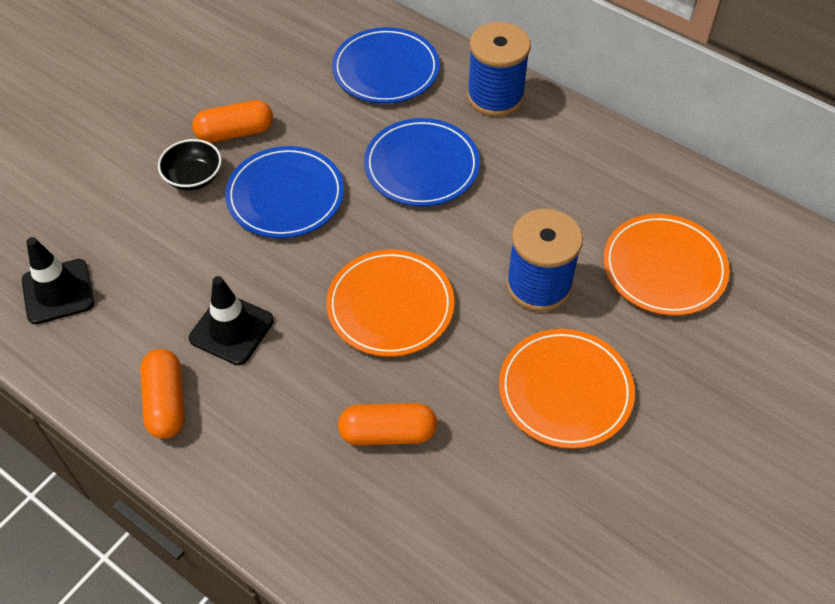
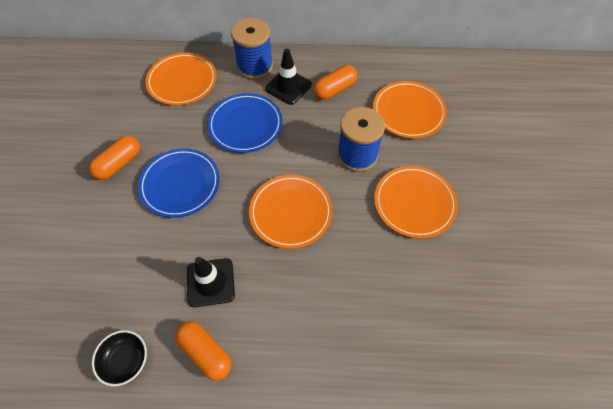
camera: 35 degrees left, 5 degrees up
black traffic cone [22,237,94,324] -> black traffic cone moved to [265,49,312,105]
black bowl [158,139,222,191] -> black bowl moved to [92,330,147,386]
blue plate [332,27,440,103] -> orange plate [145,52,217,106]
orange capsule [338,403,437,445] -> orange capsule moved to [313,65,357,100]

